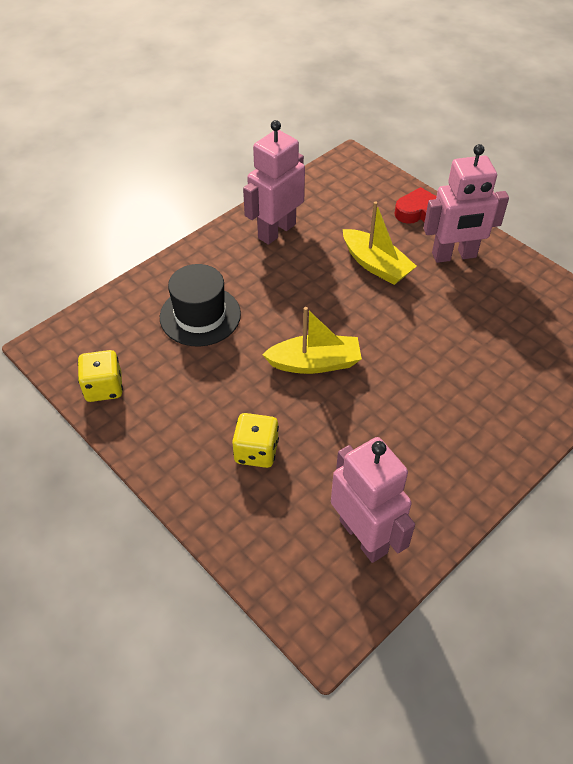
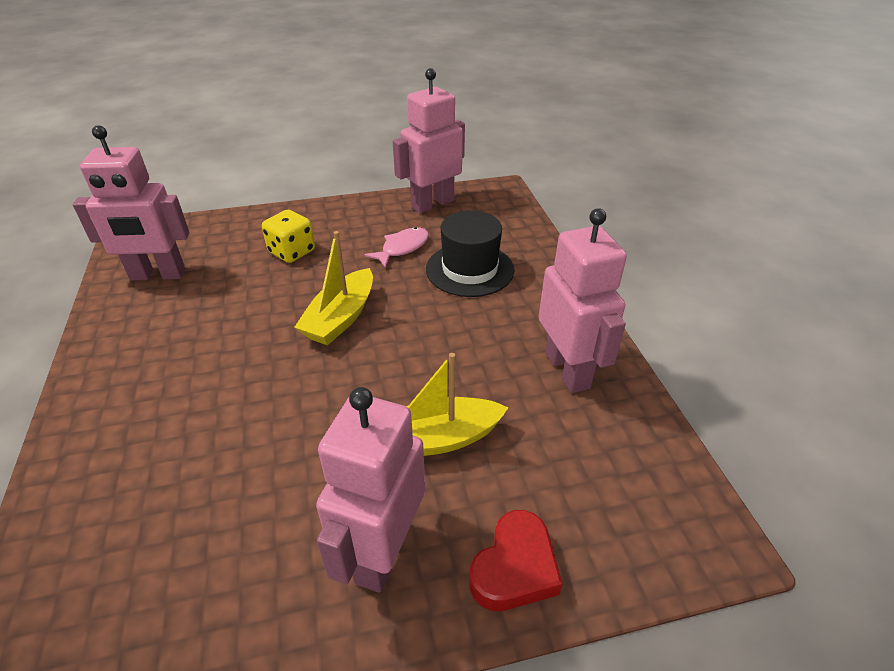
camera: 120 degrees right, 10 degrees down
yellow dice [78,350,123,402] -> pink robot [393,68,465,214]
none -> pink fish [364,227,429,268]

